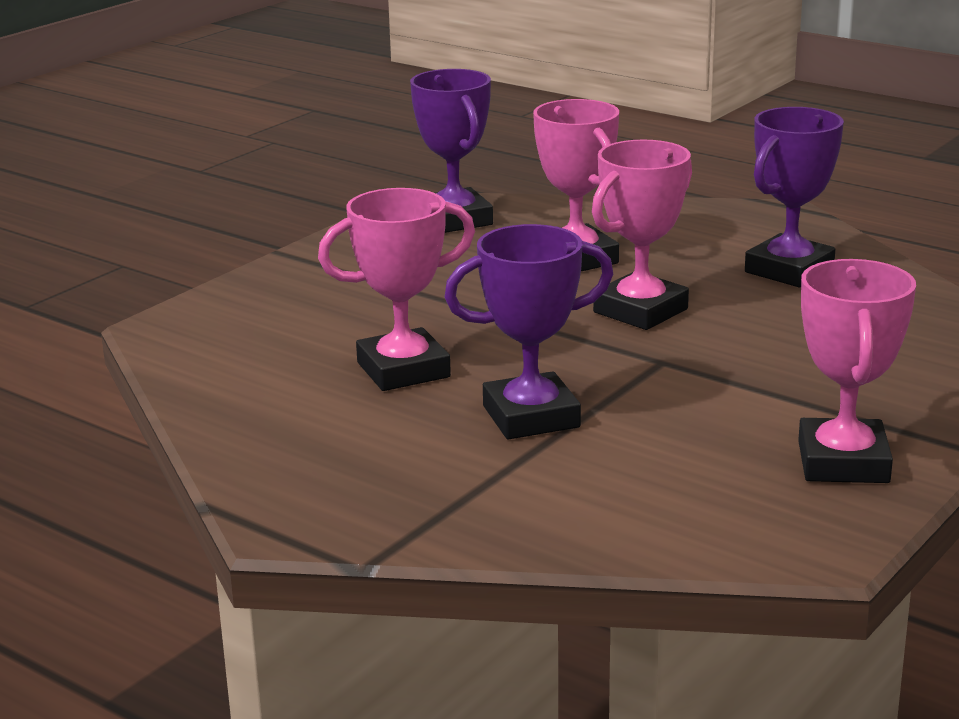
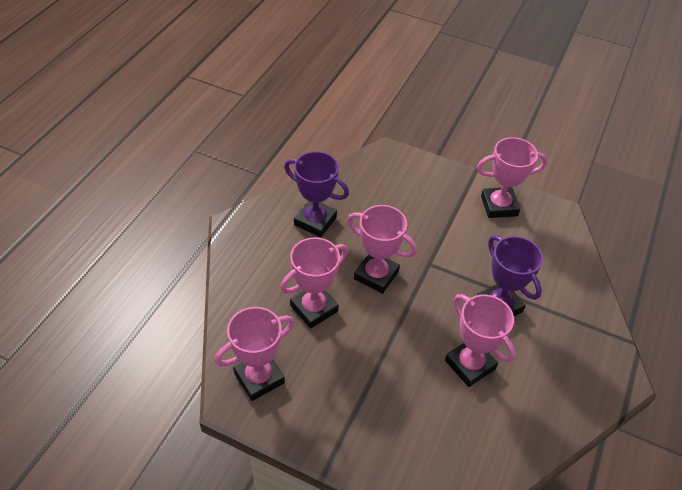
camera: 105 degrees left, 25 degrees up
purple trophy [410,69,493,233] -> pink trophy [215,307,295,401]

